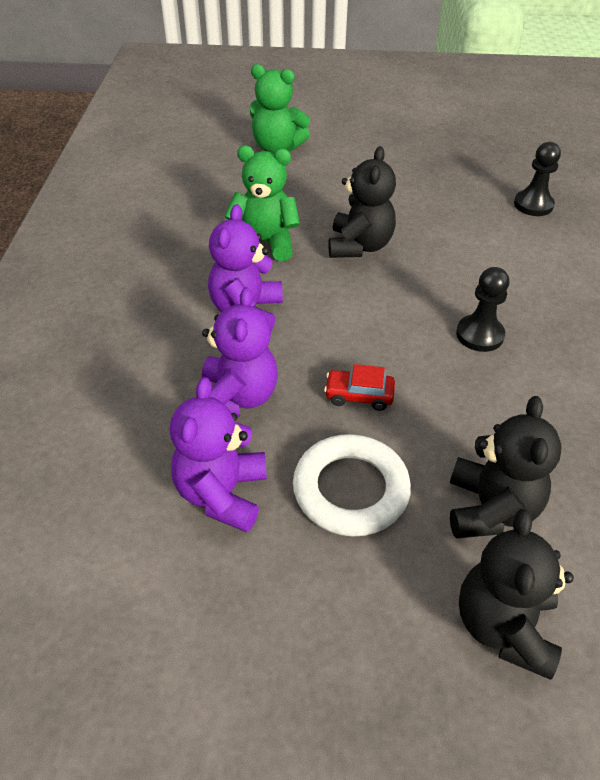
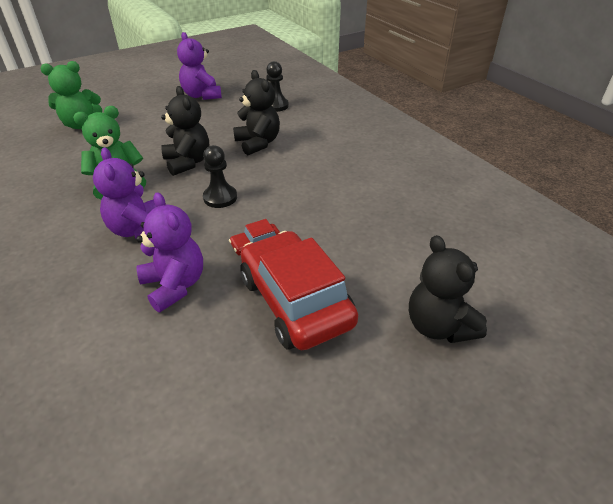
camera: 35 degrees left, 5 degrees down
purple teddy bear [170,377,267,532] -> purple teddy bear moved to [177,32,222,100]
white ring [293,434,411,536] -> red car [240,231,358,350]
black teddy bear [450,396,562,539] -> black teddy bear moved to [233,70,280,155]
black pawn [456,267,509,352] -> black pawn moved to [203,145,237,208]

